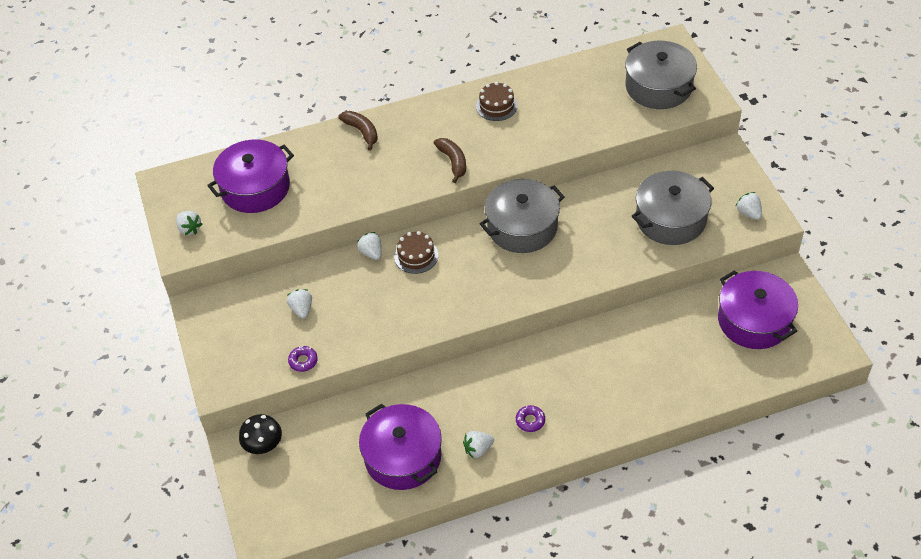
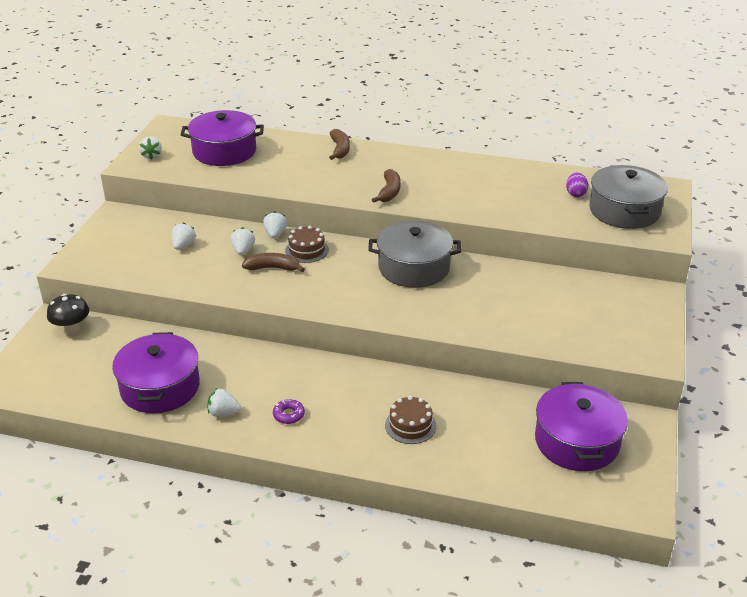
camera: 30 degrees right, 15 degrees down
purple donut [288,346,318,372] -> none
brown cake [476,82,518,121] -> brown cake moved to [385,396,436,444]
grey pot [632,171,714,245] -> none
white strawberry [736,192,762,220] -> white strawberry moved to [231,227,255,255]
none -> brown banana [242,253,305,272]
none -> purple egg [566,173,589,197]

